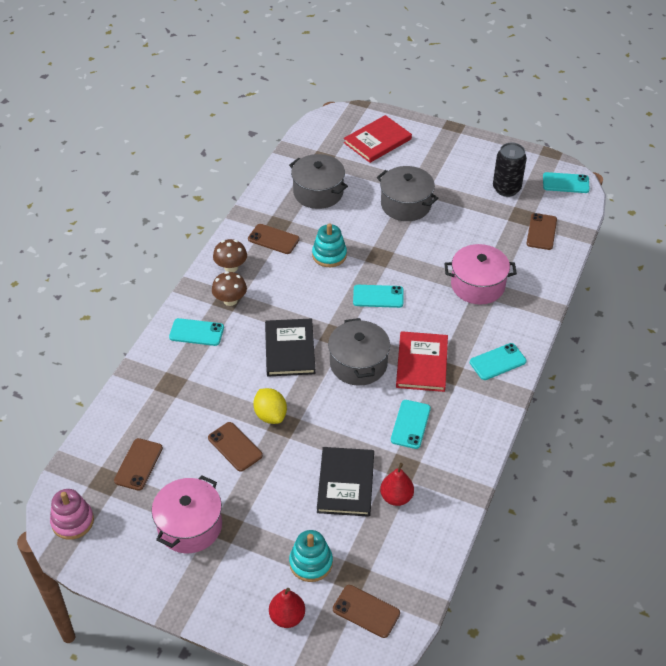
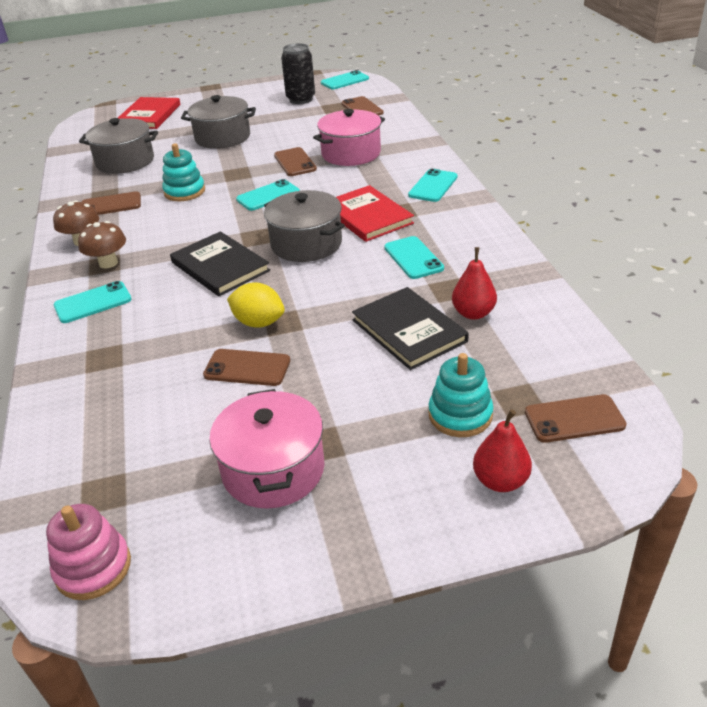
camera: 35 degrees left, 10 degrees down
brown phone [114,438,163,491] -> brown phone moved to [274,147,317,176]

